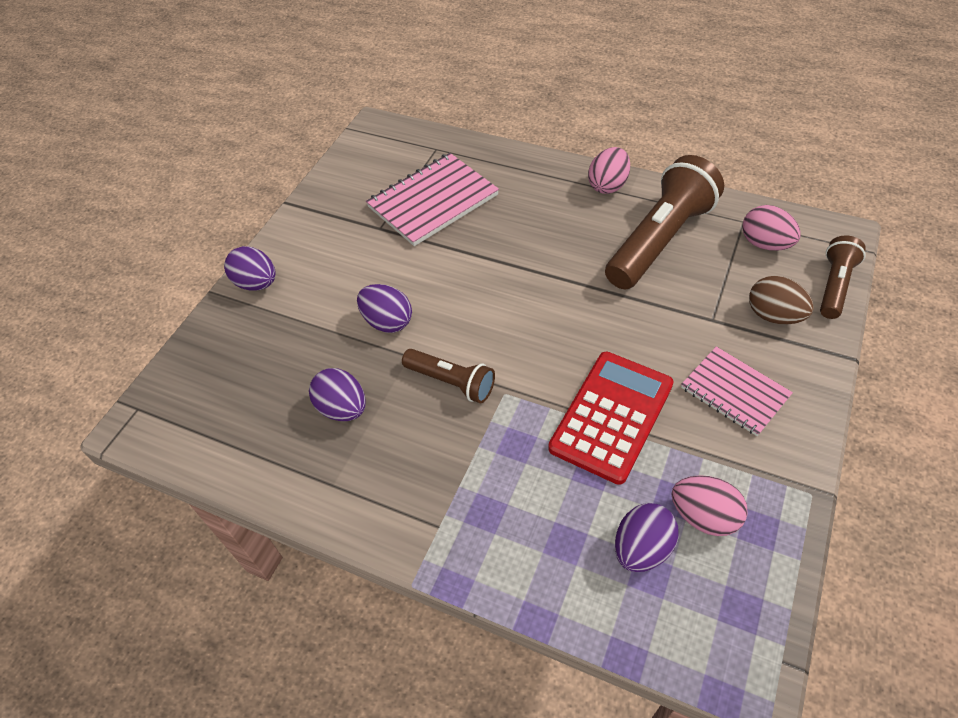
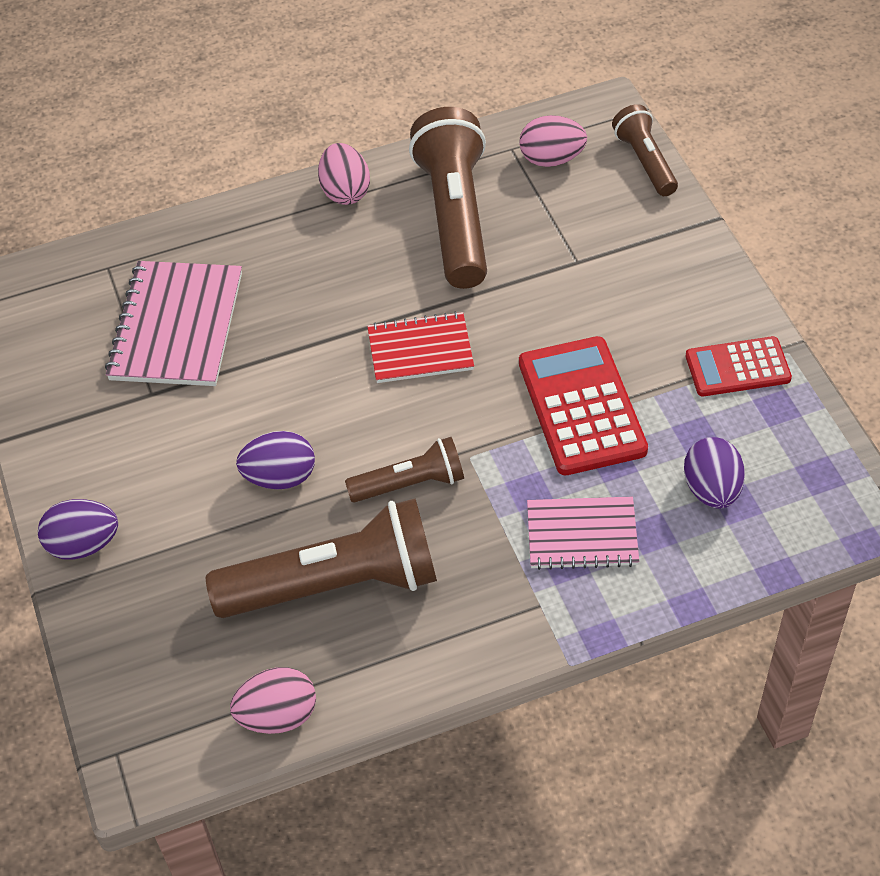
camera: 45 degrees left, 0 degrees up
purple egg [309,368,366,421] -> brown flashlight [206,498,437,618]
pink egg [672,475,748,536] -> pink egg moved to [230,667,316,734]
pink notebook [681,346,793,436] -> pink notebook moved to [527,497,639,570]
brown egg [749,276,814,324] -> none
none -> red notebook [367,311,474,383]
none -> red calculator [686,336,792,396]

